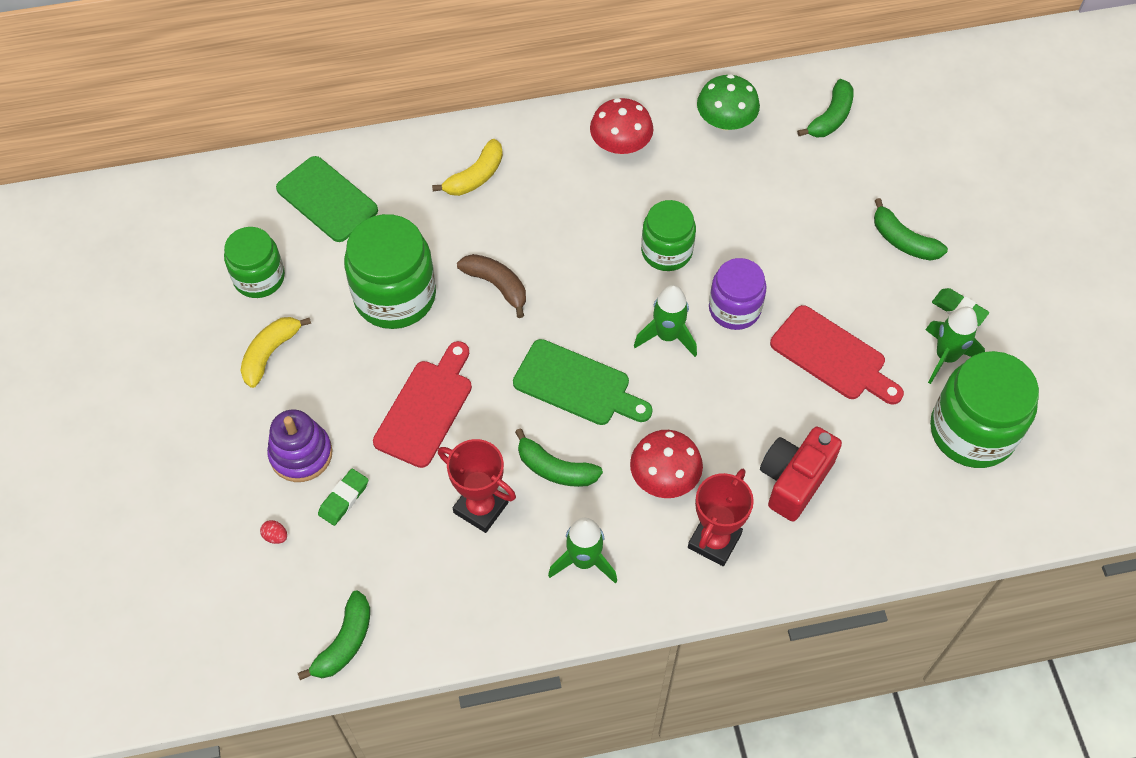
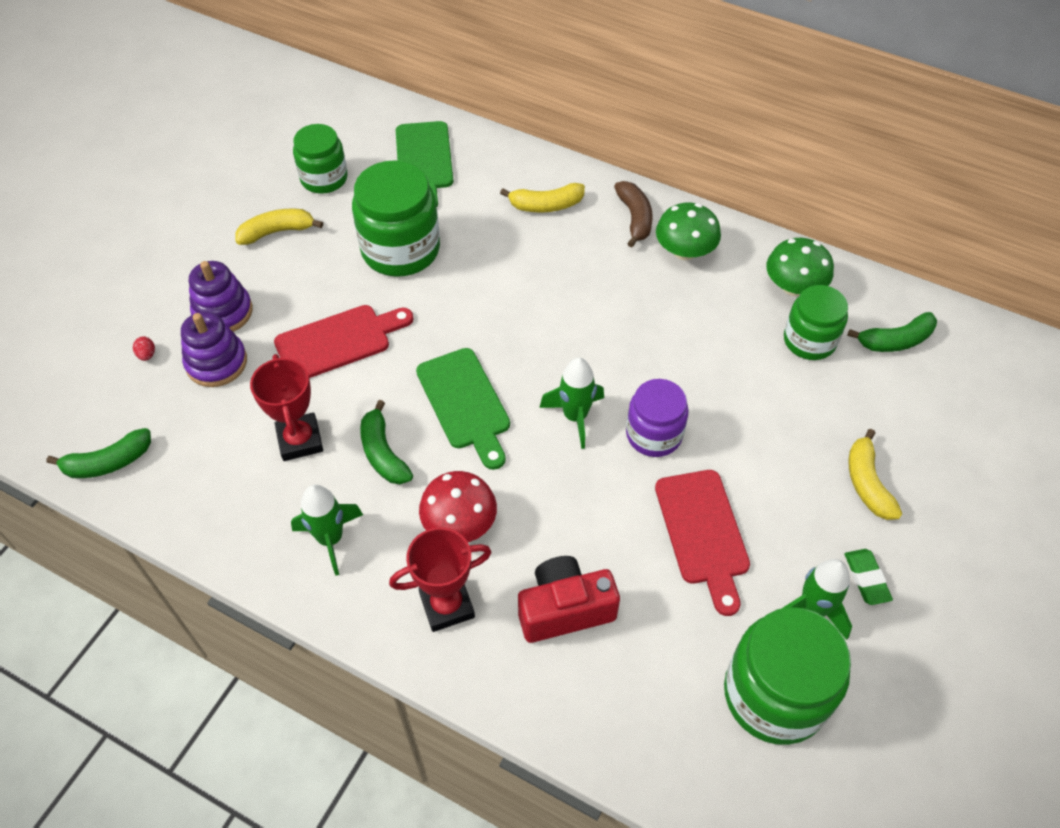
camera: 40 degrees right, 5 degrees down
green eraser [318,469,368,526] -> purple stacking toy [181,312,247,387]
brown banana [457,254,526,318] -> brown banana moved to [614,181,653,247]
red mushroom [590,98,654,154] -> green mushroom [656,202,721,260]
green jar [641,200,696,271] -> green jar moved to [784,285,848,360]
green banana [874,198,948,261] -> yellow banana [849,429,902,520]

